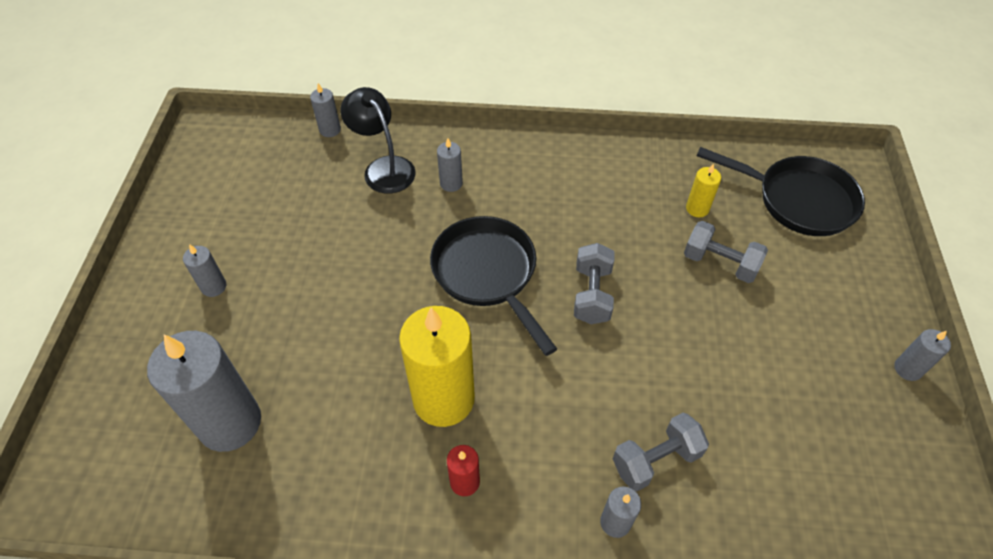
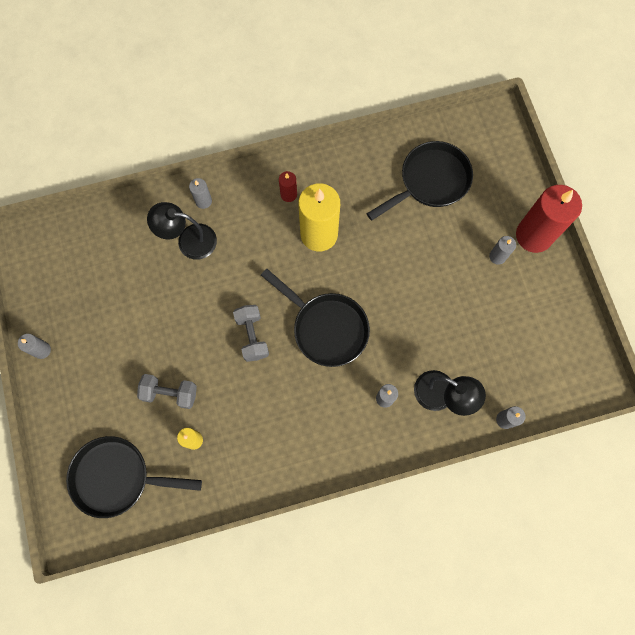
camera: 160 degrees right, 20 degrees up
grey candle [147,331,261,452] -> black pan [367,141,473,221]
grey dumbbell [613,413,709,491] -> black lamp [147,202,217,260]
none -> red candle [516,185,582,253]

